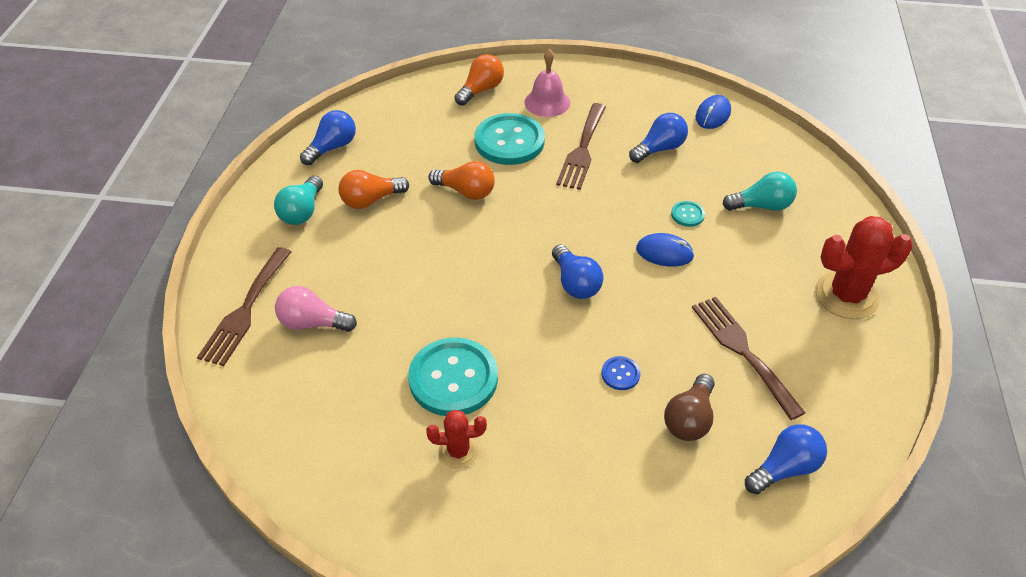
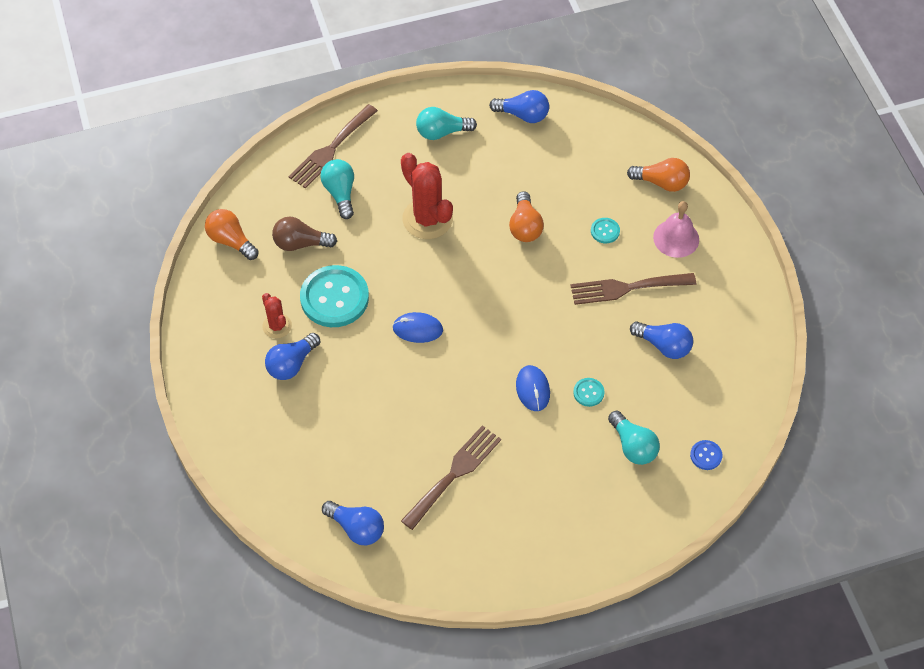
camera: 65 degrees right, 10 degrees up
brown fork [197,247,291,366] -> brown fork turned 45 degrees counterclockwise [288,104,378,189]
pink light bulb [275,286,357,332] -> turquoise light bulb [320,159,354,219]
orange light bulb [338,170,409,209] -> orange light bulb moved to [205,209,259,260]
turquoise button [474,113,545,165] -> turquoise button [591,218,620,243], size x0.44
blue light bulb [552,245,604,299] -> blue light bulb moved to [265,333,320,380]
blue button [602,356,640,390] -> blue button moved to [690,440,722,470]
brown light bulb [664,374,715,441] -> brown light bulb moved to [272,217,337,251]
blue mouse [696,95,731,129] -> blue mouse moved to [393,312,443,343]
red cactus [815,216,913,319] -> red cactus moved to [401,153,453,239]

